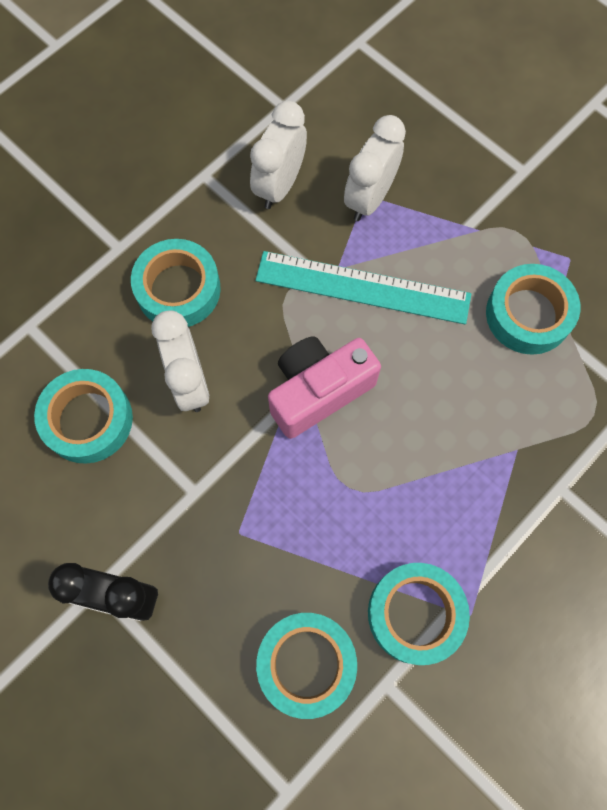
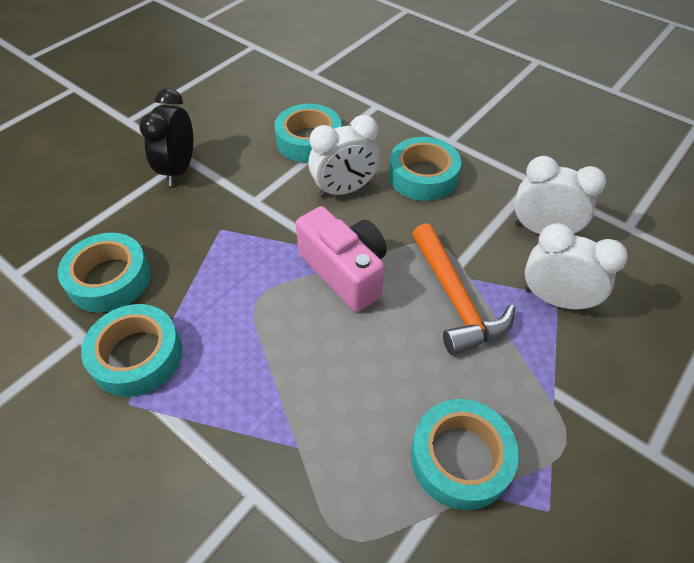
camera: 85 degrees right, 20 degrees down
turquoise ruler [256,251,471,324] -> orange hammer [412,223,515,355]

